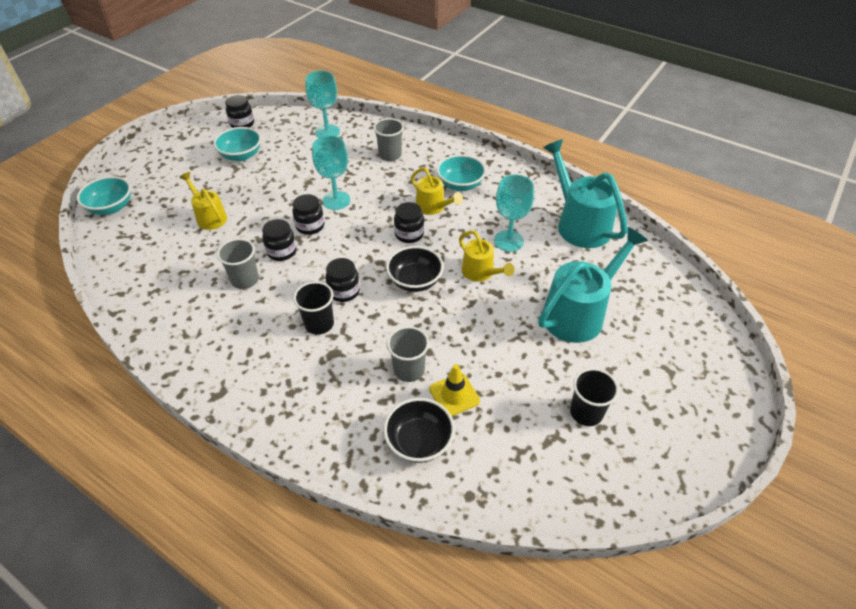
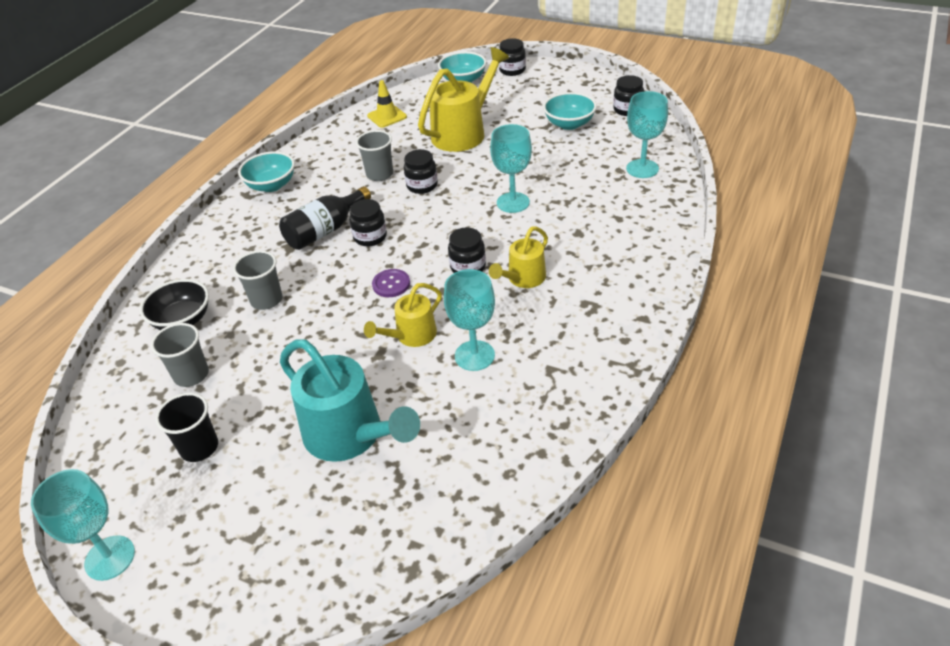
camera: 85 degrees right, 5 degrees down
yellow watering can [179,172,227,230] -> yellow watering can [418,47,509,152], size x1.77
black jar [292,194,324,235] -> black jar moved to [499,38,526,76]
black cup [293,281,334,335] -> black bottle [279,186,371,250]
grey cup [373,118,404,161] -> grey cup moved to [151,323,209,387]
black bowl [386,246,444,292] -> purple button [372,269,410,297]
yellow traffic cone [429,364,480,416] -> yellow traffic cone moved to [367,80,407,128]
turquoise bowl [437,155,486,191] -> turquoise bowl moved to [238,151,295,192]
turquoise watering can [543,139,627,248] -> none
none -> turquoise goblet [31,469,135,581]

